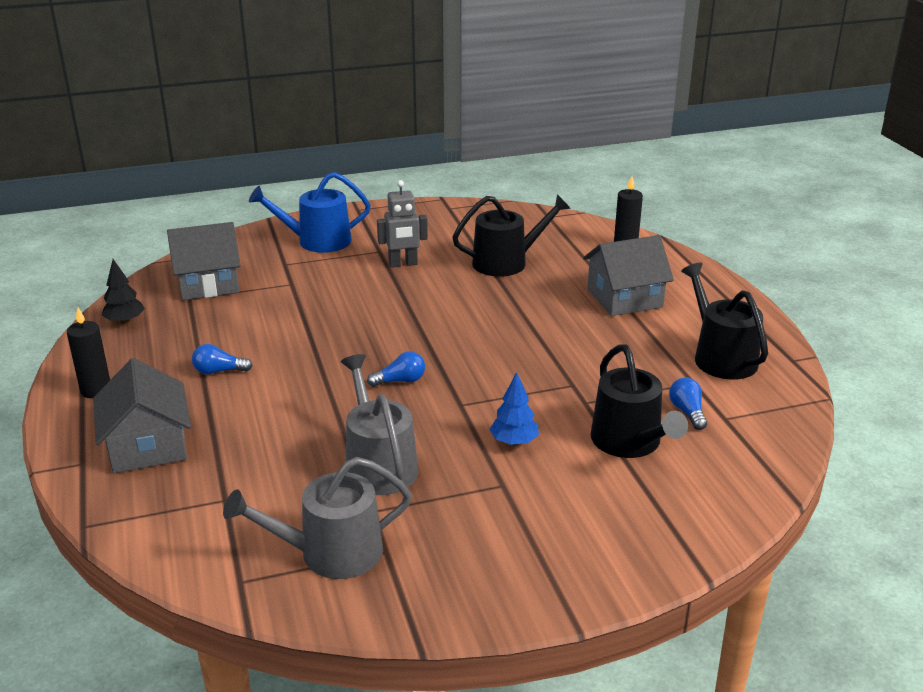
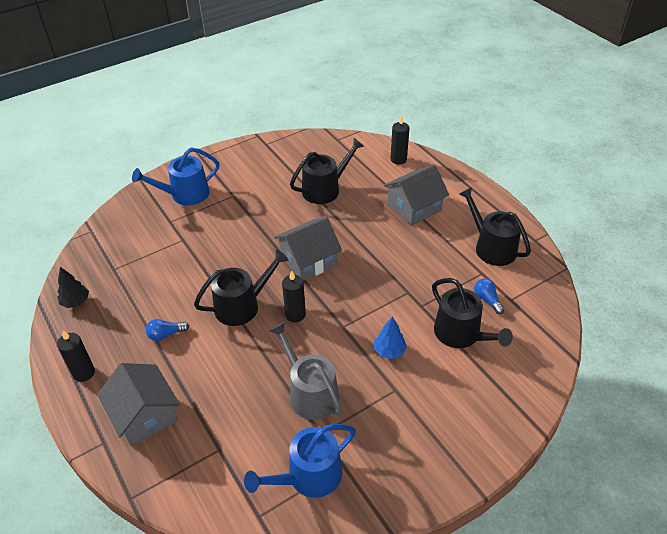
camera: 15 degrees left, 15 degrees up
grey house [167,222,241,300] -> grey house moved to [274,217,342,281]
grey watering can [223,457,412,579] -> blue watering can [244,424,356,498]
blue light bulb [367,352,425,387] -> black candle [282,271,306,322]
grey robot [377,180,428,268] -> none
none -> black watering can [194,250,288,326]

